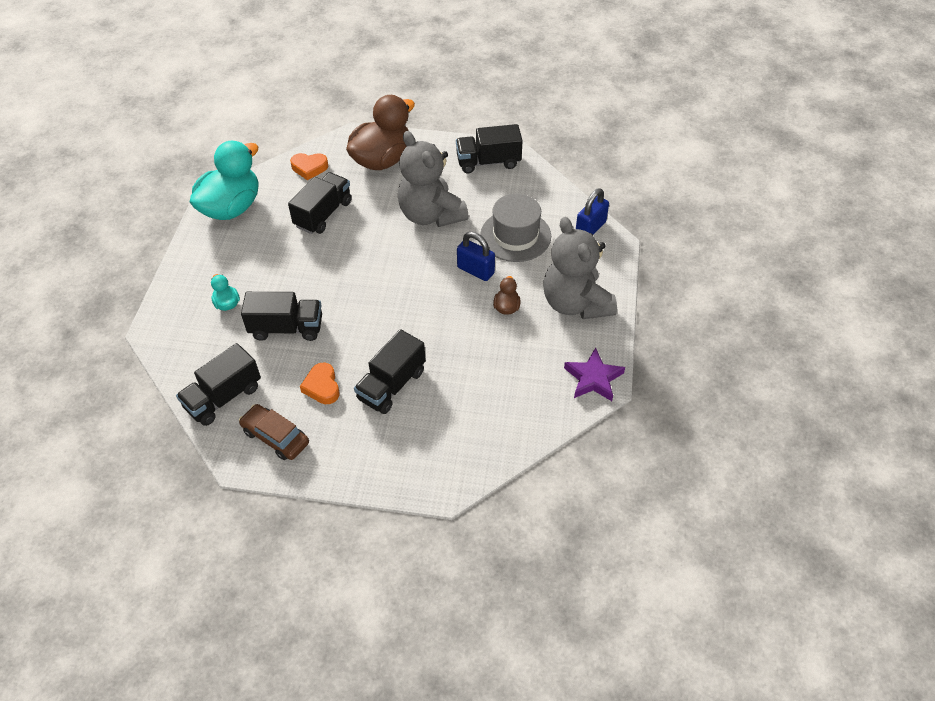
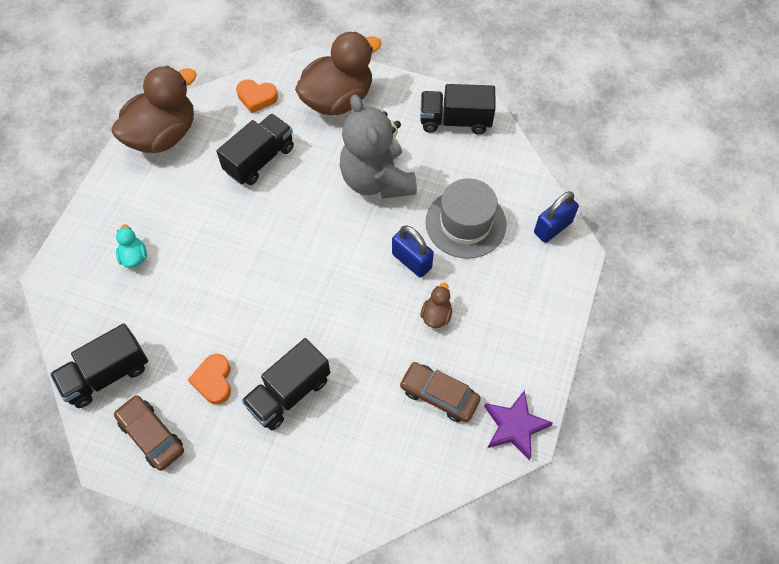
camera: 10 degrees right, 10 degrees up
turquoise duck [190,141,259,220] -> brown duck [111,66,197,153]
black truck [241,292,322,341] -> none
grey teddy bear [544,217,617,319] -> none
none -> brown car [399,362,481,422]

